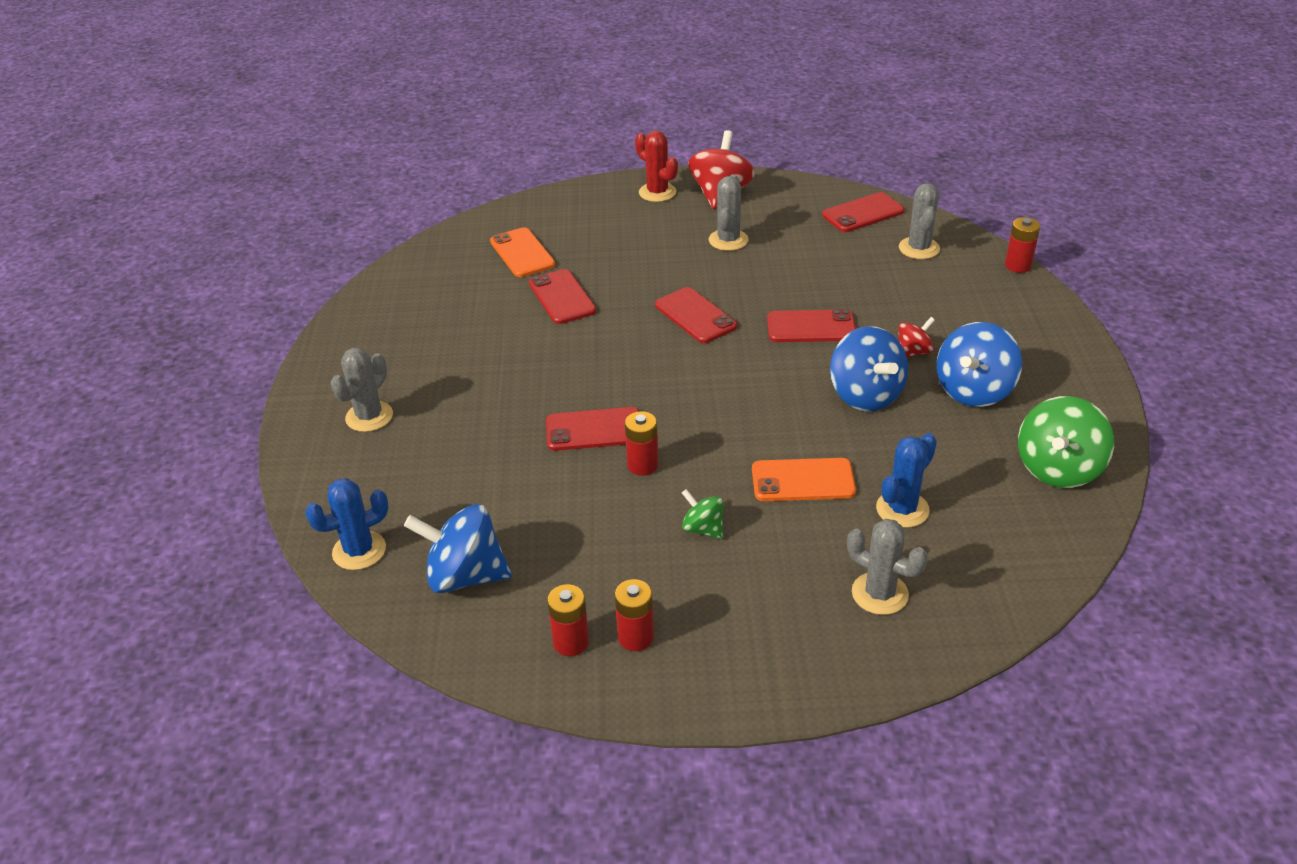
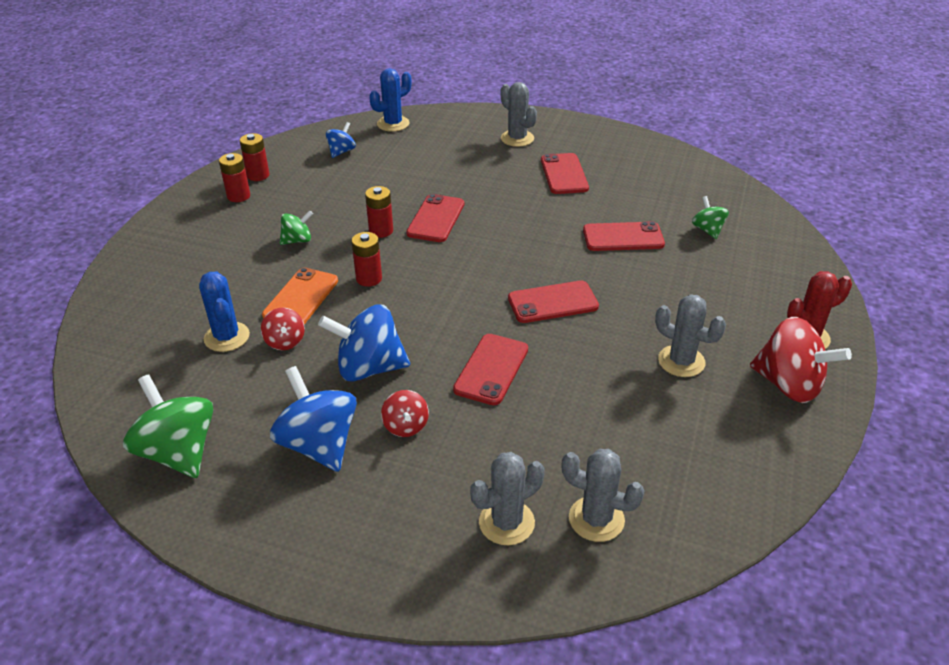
camera: 110 degrees right, 0 degrees up
blue cactus [305,478,389,570] -> blue cactus turned 60 degrees clockwise [369,68,411,132]
blue spinning top [404,504,512,593] -> blue spinning top [326,122,356,158], size x0.53
orange phone [490,227,555,277] -> green spinning top [692,196,729,239]
red phone [822,192,904,232] -> red phone moved to [541,153,589,194]
grey cactus [847,519,928,615] -> grey cactus moved to [470,452,544,545]
red battery [1005,217,1040,273] -> red battery moved to [351,232,382,287]
none -> red spinning top [261,308,305,350]

